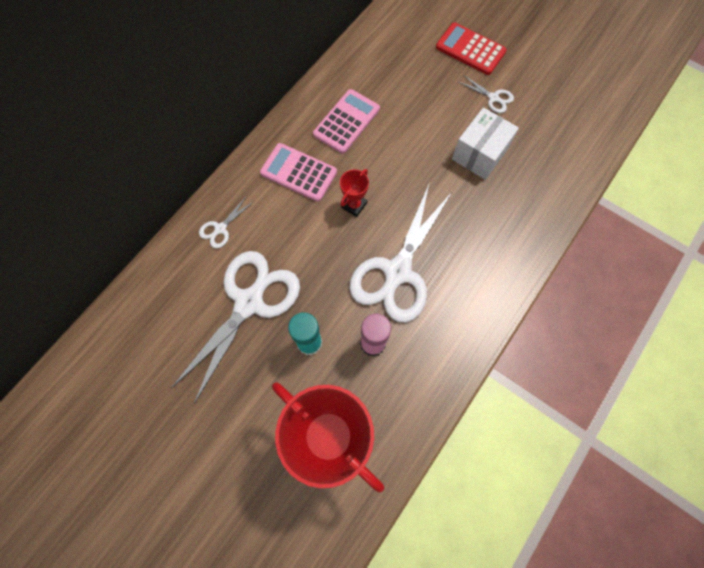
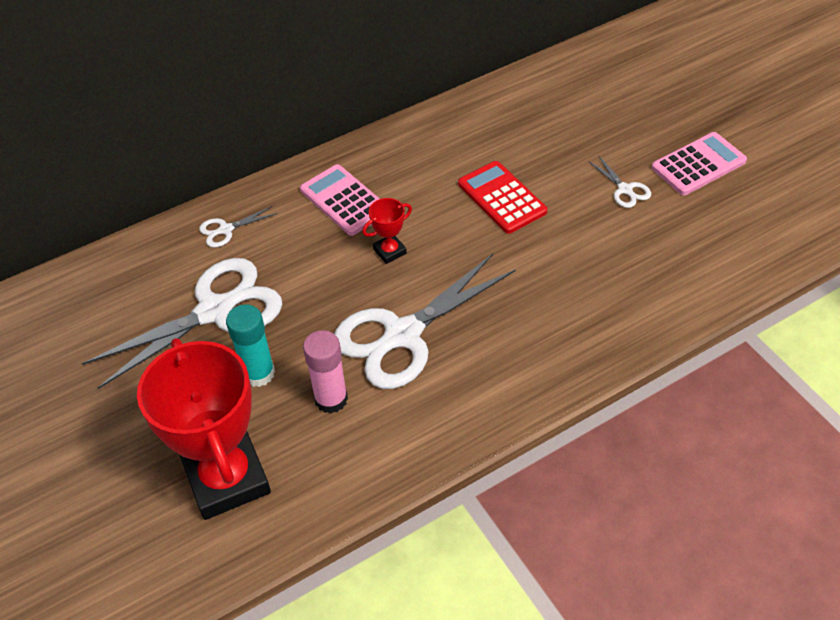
camera: 25 degrees right, 20 degrees down
pink calculator [313,89,380,154] -> pink calculator moved to [652,132,747,195]
red calculator [436,22,507,75] -> red calculator moved to [458,161,547,234]
white box [452,107,519,180] -> none

